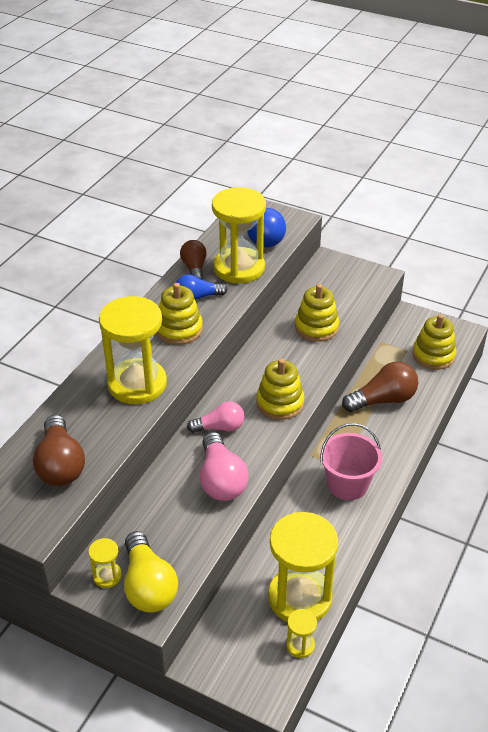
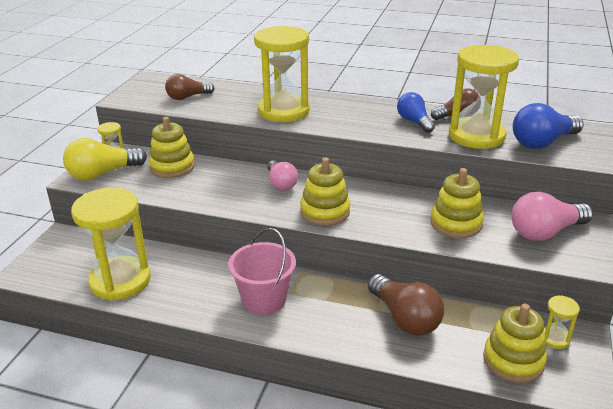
camera: 80 degrees right, 10 degrees down
brown light bulb [33,415,85,486] -> brown light bulb [165,74,215,100], size x0.66
yellow stacking toy [156,283,203,345] -> yellow stacking toy moved to [149,117,195,178]
pink light bulb [200,432,249,501] -> pink light bulb moved to [512,192,593,241]
yellow hourglass [286,609,317,658] -> yellow hourglass moved to [544,296,580,349]

